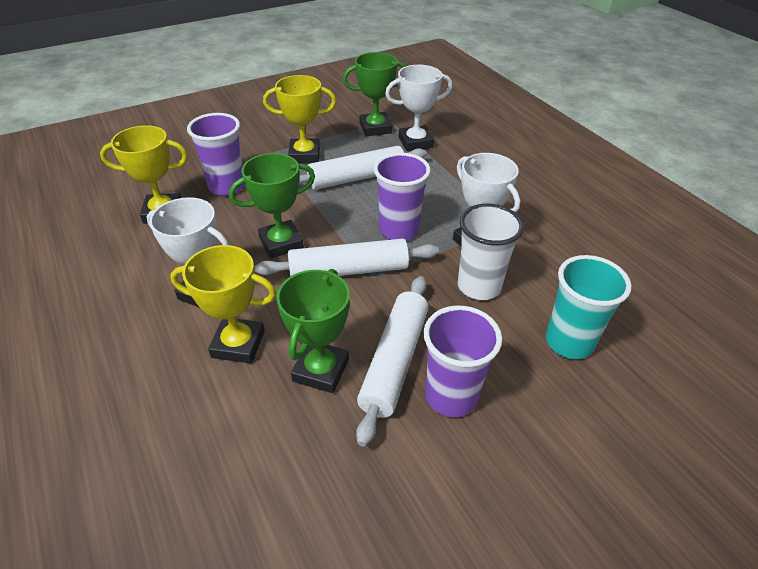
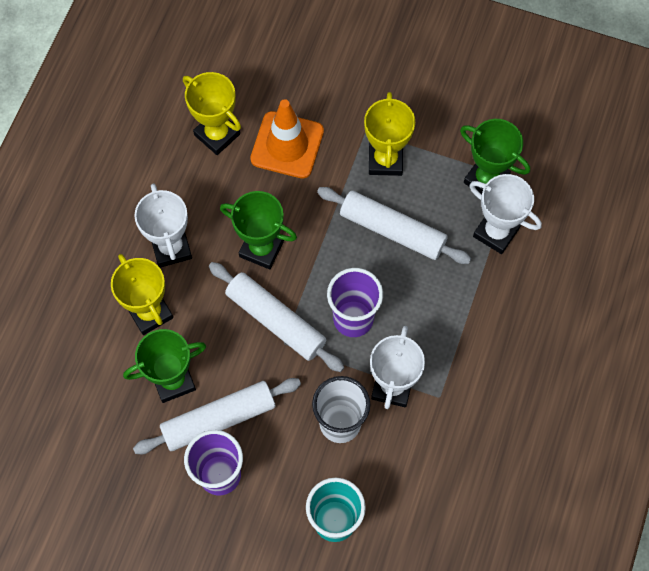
camera: 50 degrees right, 25 degrees up
purple cup [187,113,245,196] -> orange traffic cone [250,99,324,179]
yellow trophy [263,75,336,163] -> yellow trophy turned 45 degrees clockwise [364,92,415,176]

